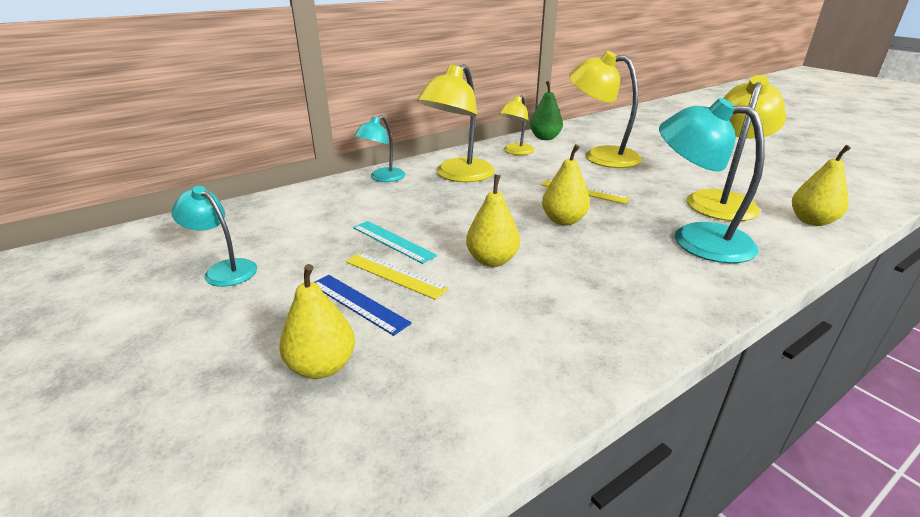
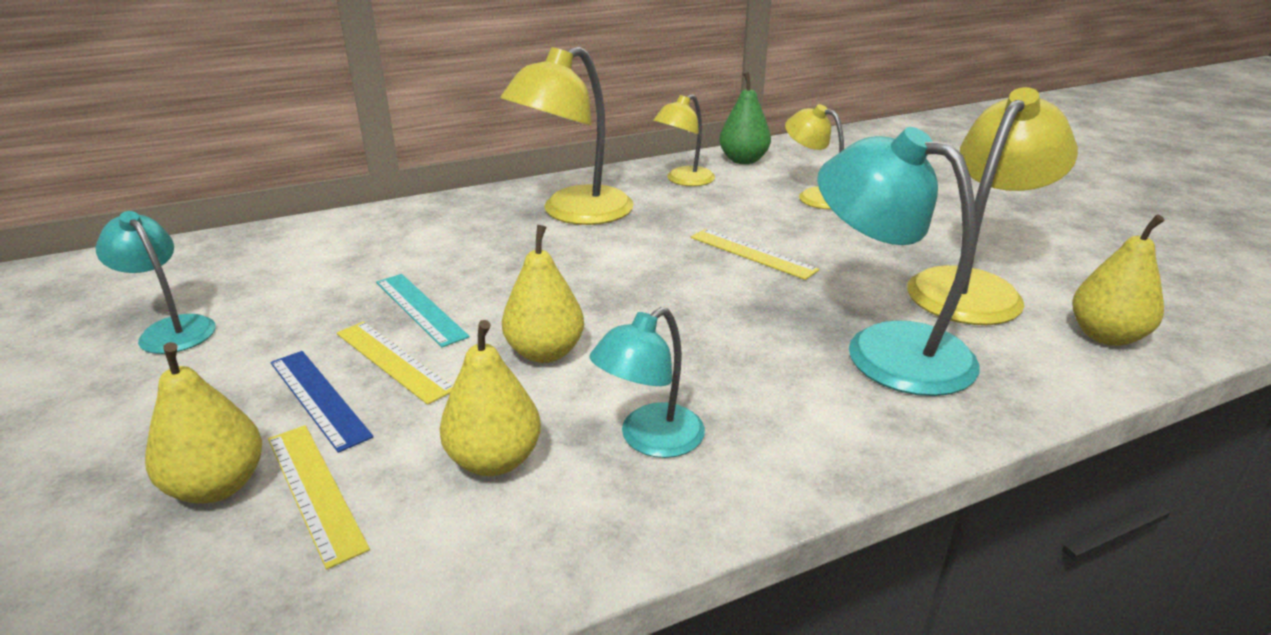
camera: 10 degrees right, 0 degrees up
turquoise lamp [354,115,405,182] -> turquoise lamp moved to [590,307,705,458]
yellow pear [542,144,590,226] -> yellow pear moved to [440,320,541,476]
yellow lamp [569,51,642,168] -> yellow lamp [785,104,844,209], size x0.58
none -> yellow ruler [268,425,370,570]

